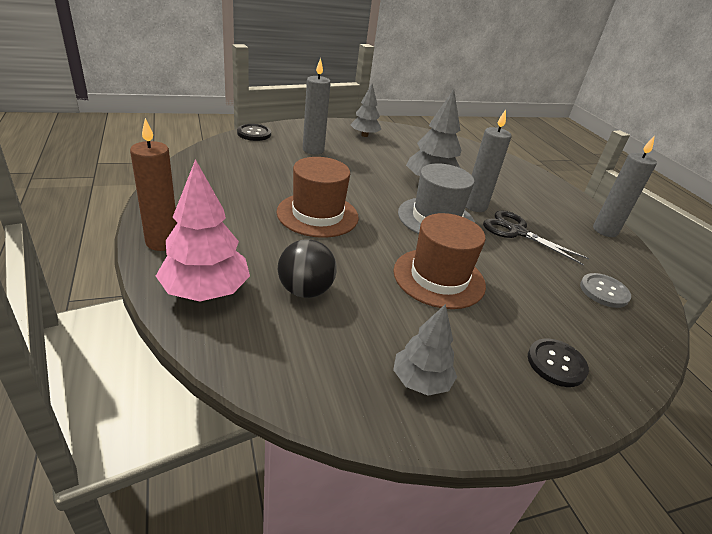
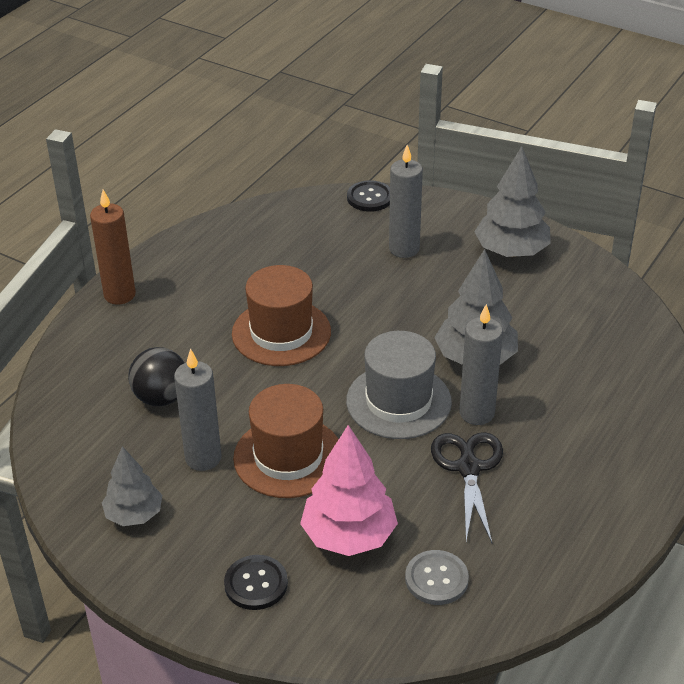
camera: 55 degrees right, 5 degrees up
pink tree [156,159,250,302] -> pink tree moved to [300,425,398,556]
grey tree [350,83,381,137] -> grey tree [474,146,551,257], size x1.56
grey candle [593,136,657,237] -> grey candle moved to [174,348,221,471]

